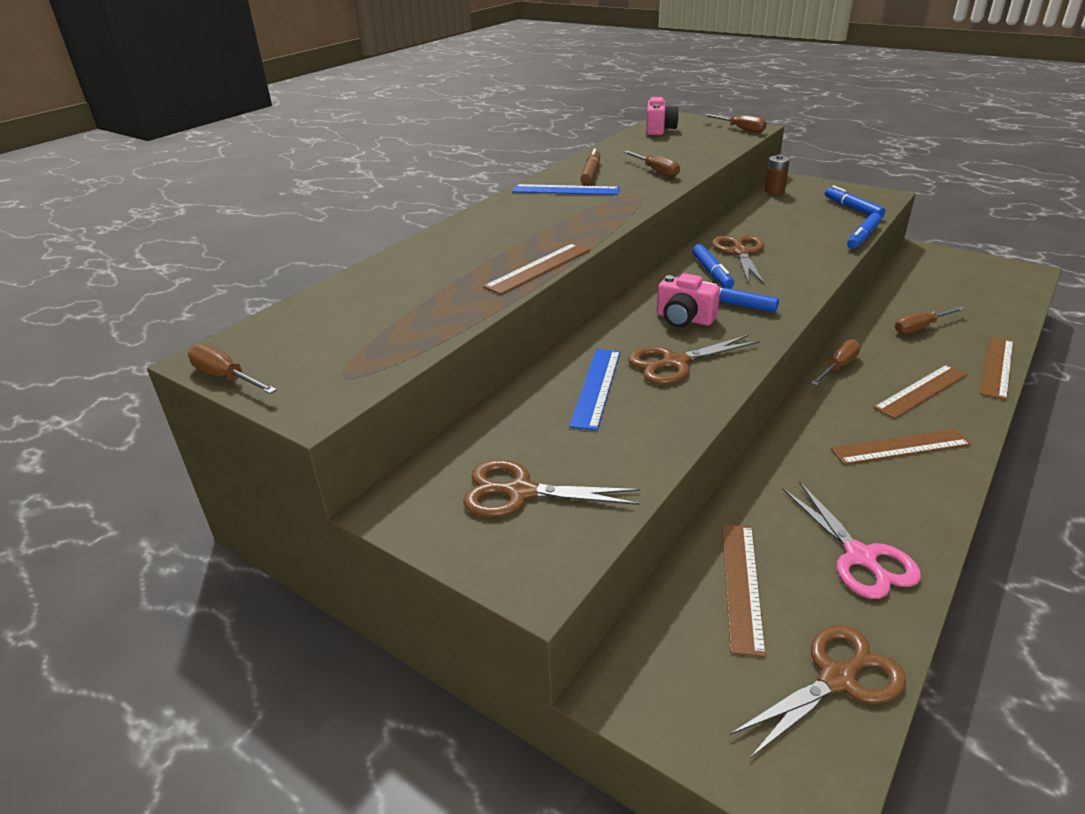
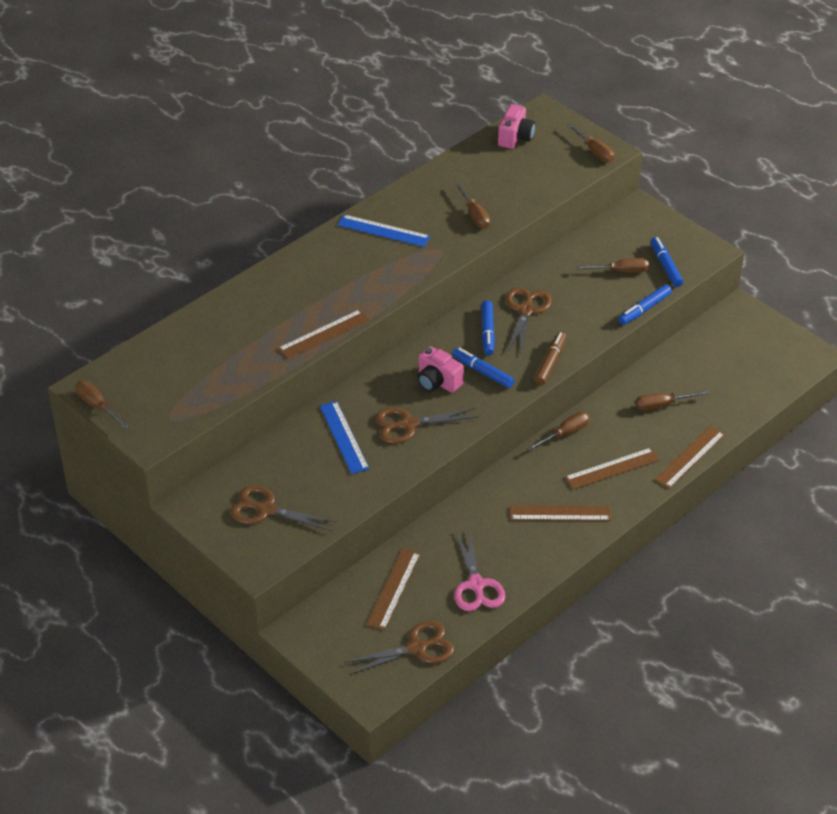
camera: 10 degrees right, 10 degrees up
blue ruler [569,349,620,431] -> blue ruler turned 45 degrees counterclockwise [320,401,369,474]
brown marker [580,148,600,185] -> brown marker moved to [535,332,567,385]
brown battery [765,155,790,195] -> none
none -> brown screwdriver [576,258,649,273]

